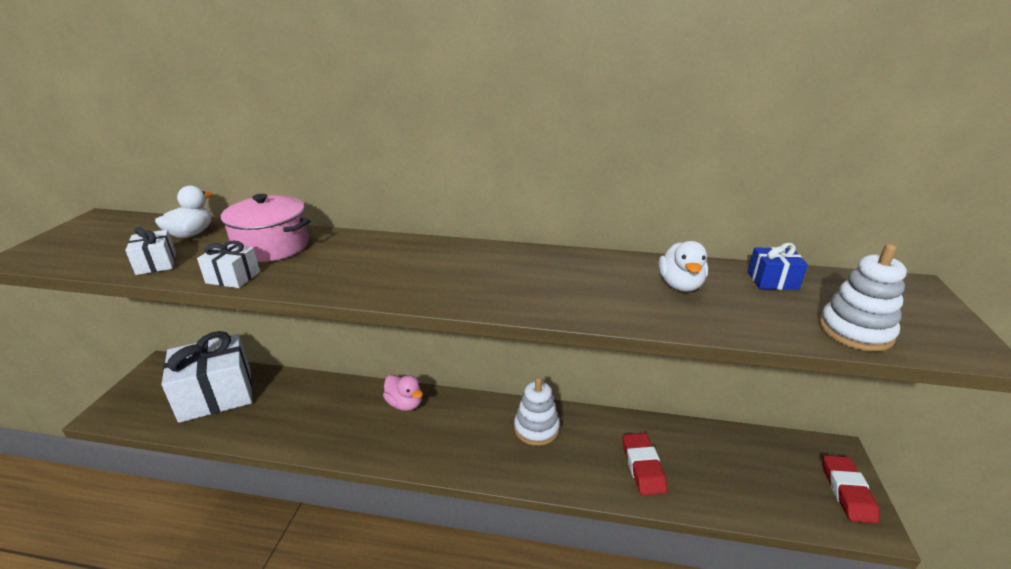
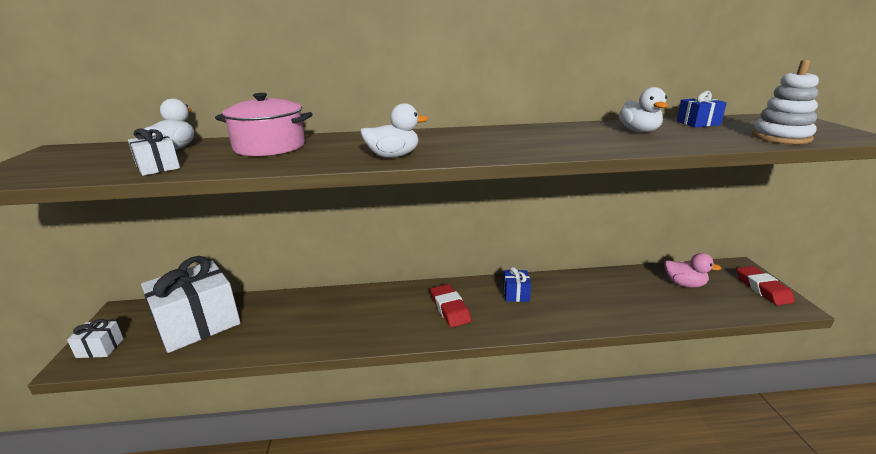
camera: 15 degrees left, 5 degrees down
white gift [197,240,260,288] -> white gift moved to [67,319,124,358]
pink duck [383,375,423,411] -> pink duck moved to [664,253,722,288]
white stacking toy [514,377,560,446] -> blue gift [503,267,531,302]
red eraser [623,433,667,495] -> red eraser moved to [430,284,471,327]
none -> white duck [360,103,428,158]

